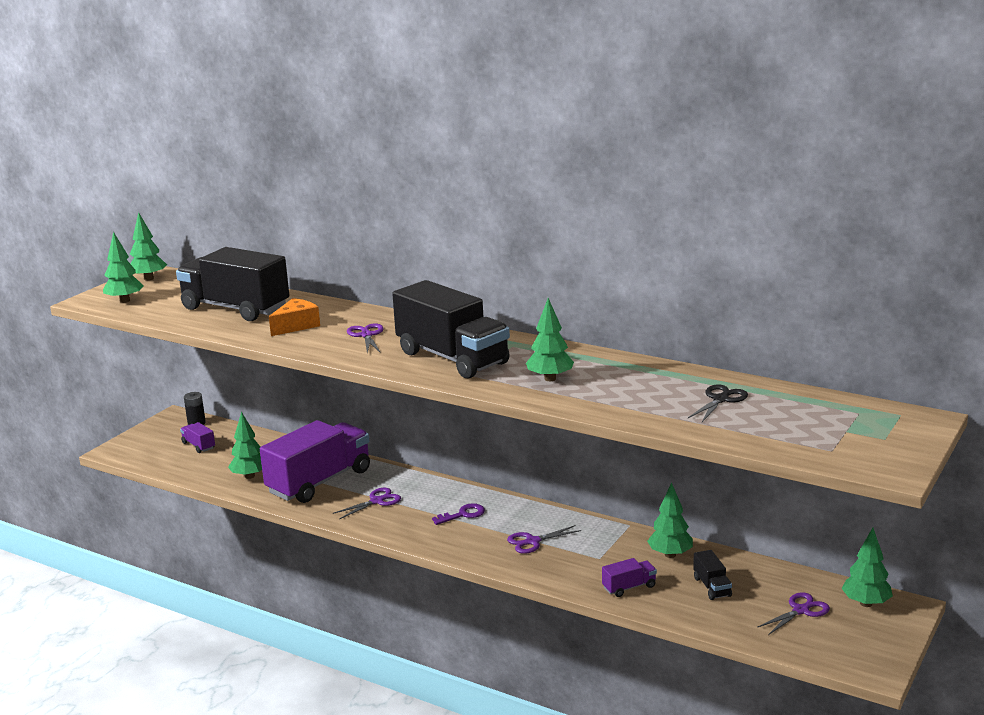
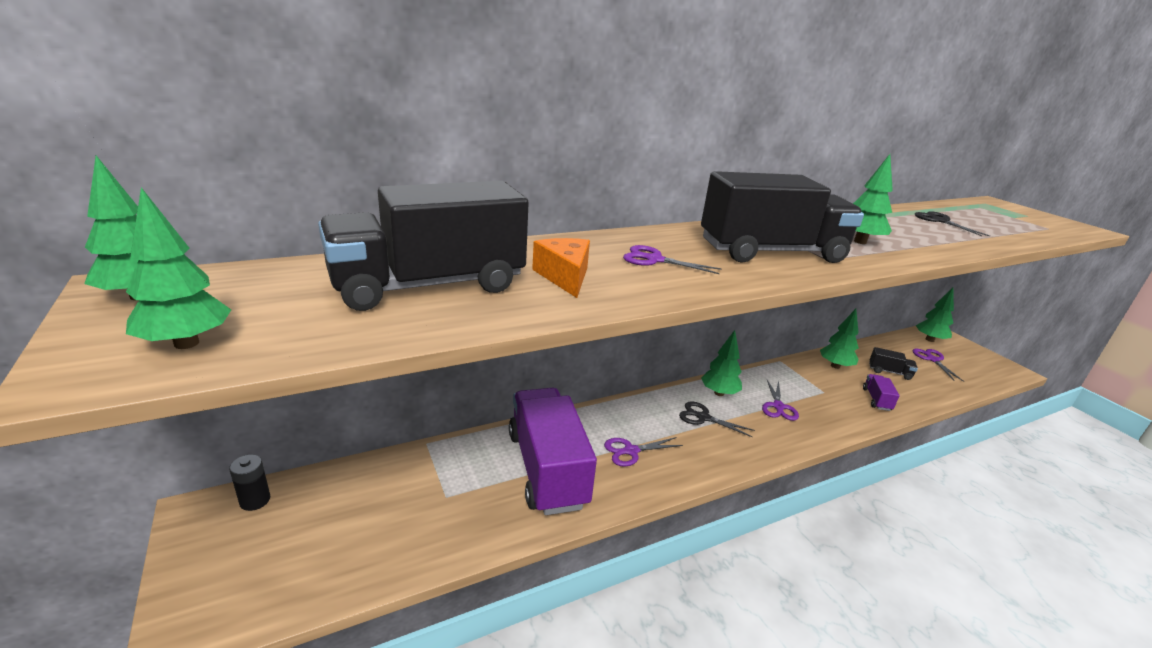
camera: 60 degrees left, 5 degrees up
purple truck [180,422,215,453] -> none
green tree [228,412,262,479] -> green tree moved to [701,330,742,396]
purple scissors [333,488,401,519] -> purple scissors turned 105 degrees counterclockwise [604,437,683,467]
purple key [432,503,485,525] -> black scissors [679,401,755,437]

